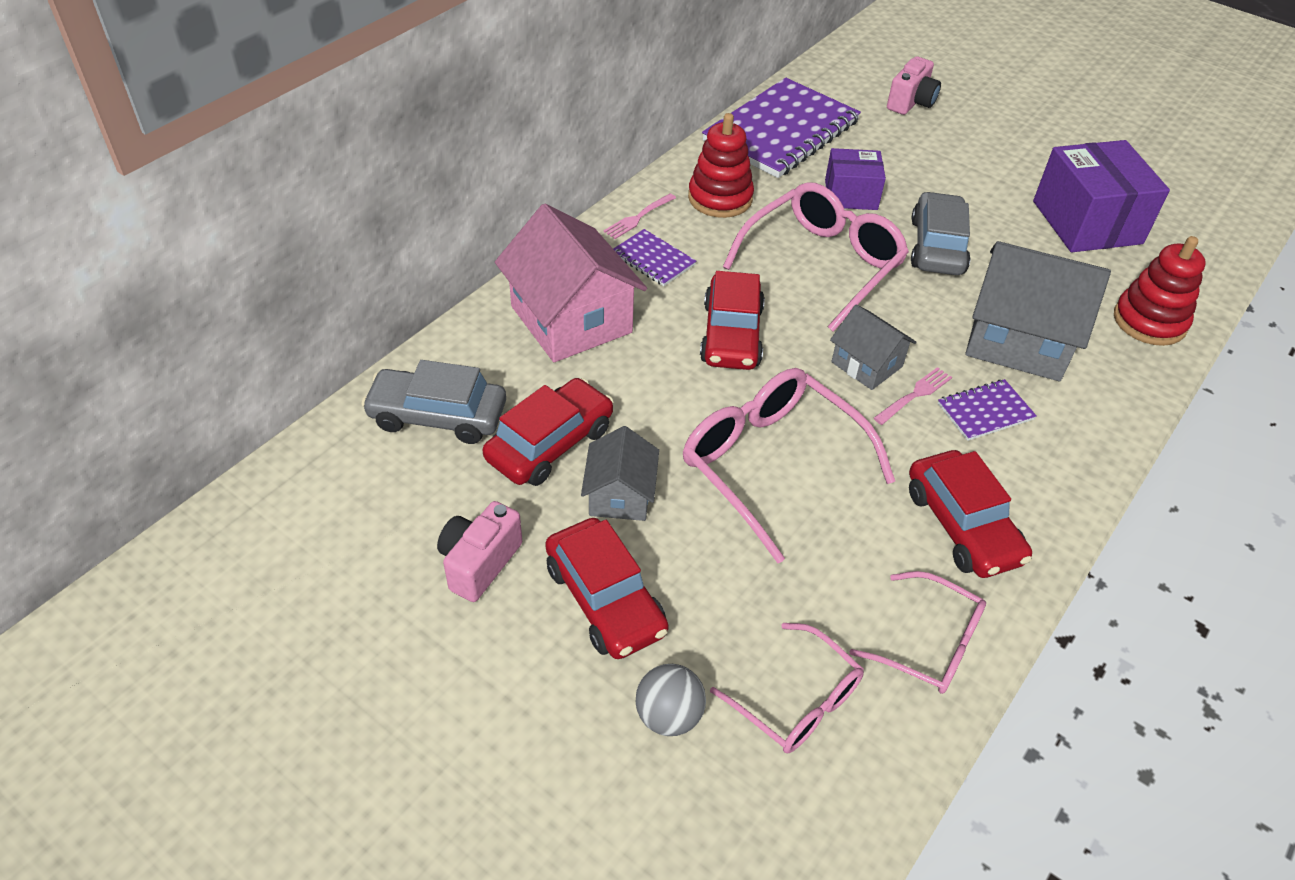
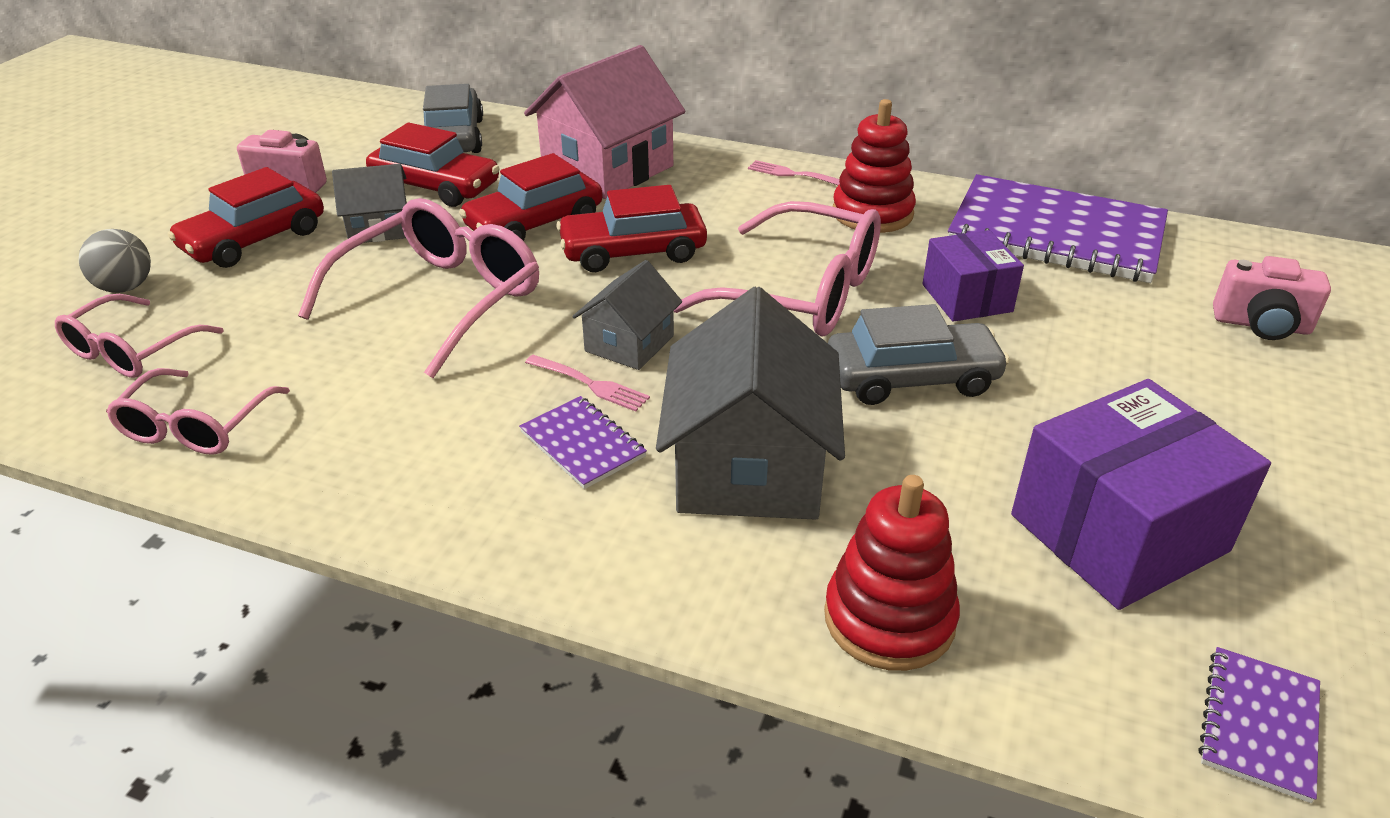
camera: 75 degrees right, 10 degrees down
purple notebook [613,229,696,286] -> purple notebook moved to [1198,647,1320,803]
red car [909,450,1032,578] -> red car moved to [459,153,603,241]

